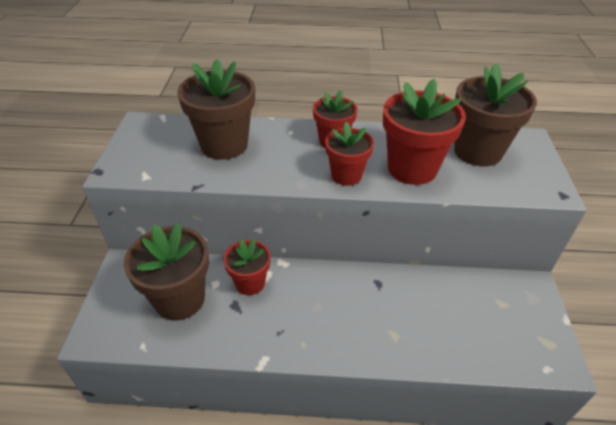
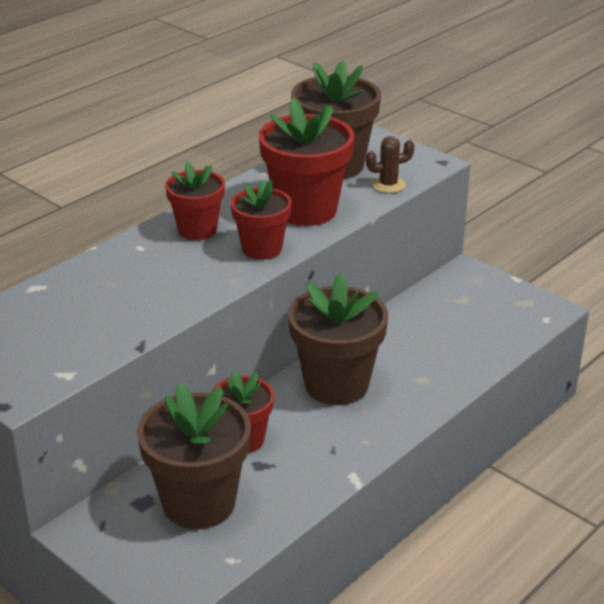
camera: 50 degrees left, 10 degrees down
brown flower pot [177,59,255,160] -> brown flower pot moved to [288,273,388,405]
none -> brown cactus [366,136,414,193]

